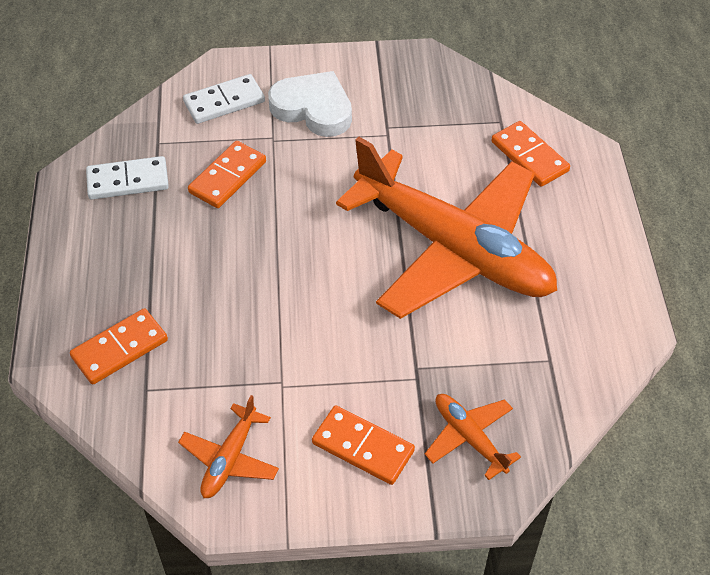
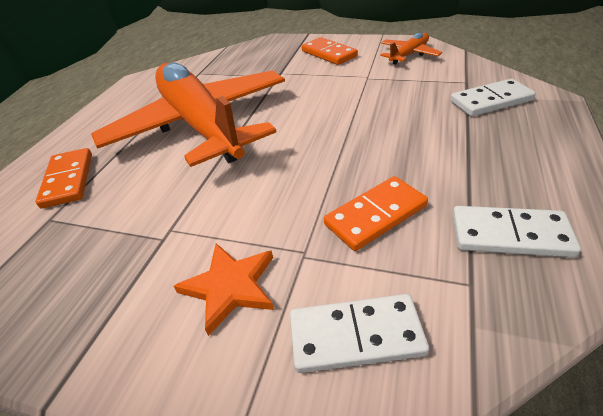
camera: 155 degrees left, 10 degrees down
orange domino [70,308,168,384] -> white domino [450,79,536,116]
white heart [268,71,352,137] -> orange star [174,243,274,336]
orange plane [425,394,521,480] -> none

